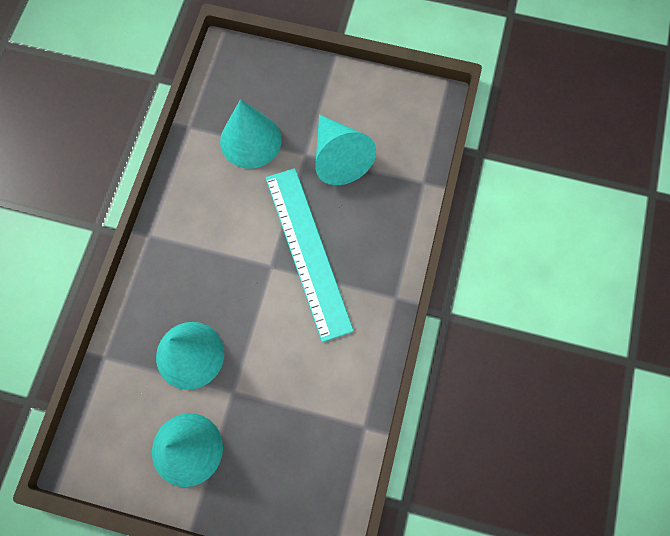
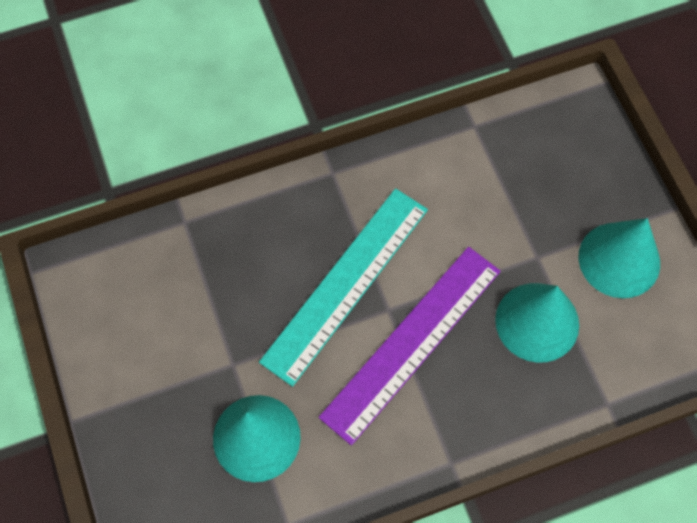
camera: 125 degrees left, 5 degrees down
turquoise cone [315,114,376,185] -> none
none -> purple ruler [319,247,501,445]

